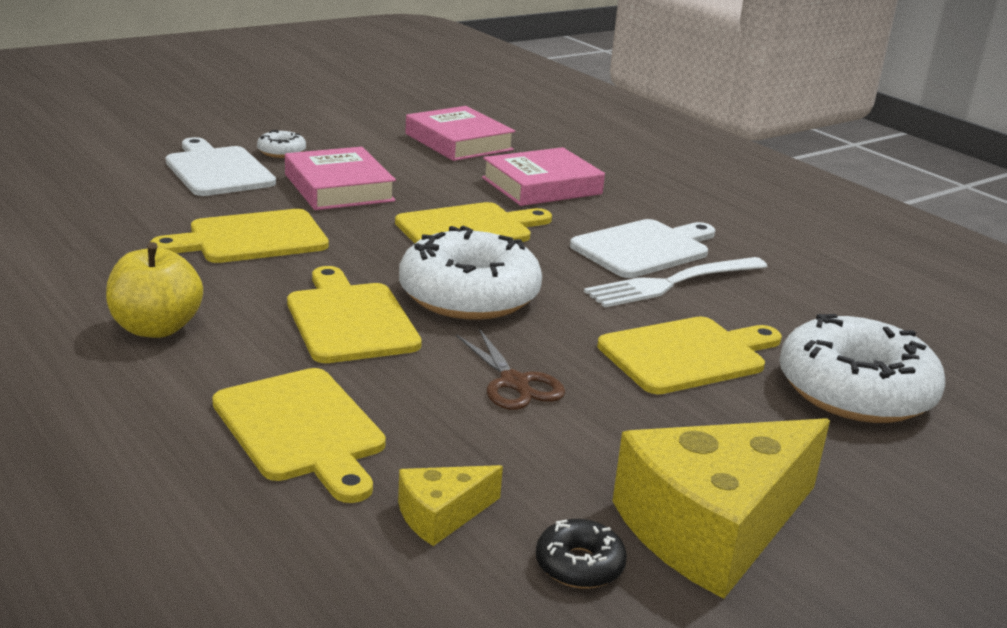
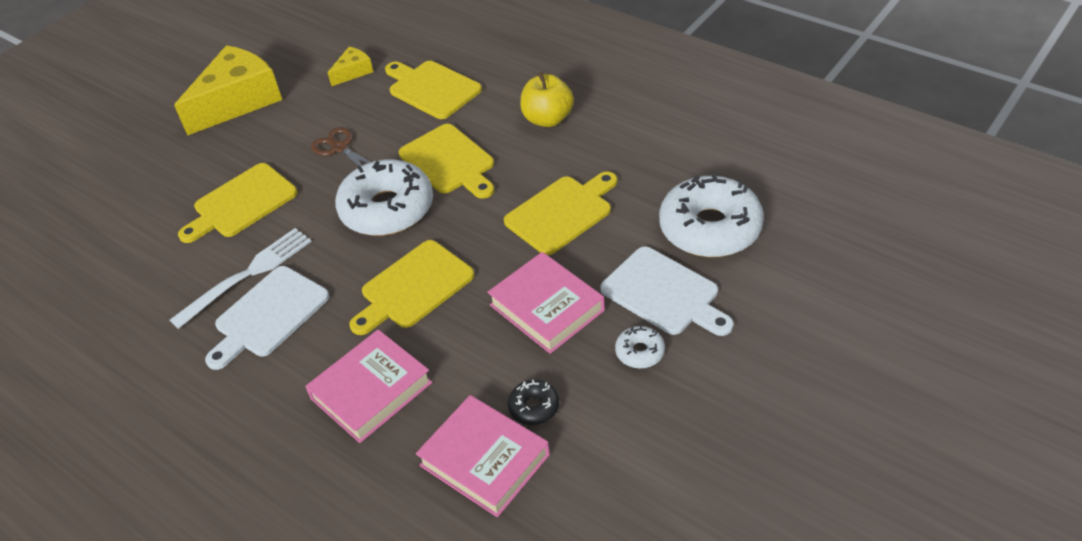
camera: 170 degrees right, 20 degrees up
black donut [536,519,627,589] -> black donut moved to [508,380,559,425]
white donut [779,314,945,423] -> white donut moved to [659,173,764,257]

